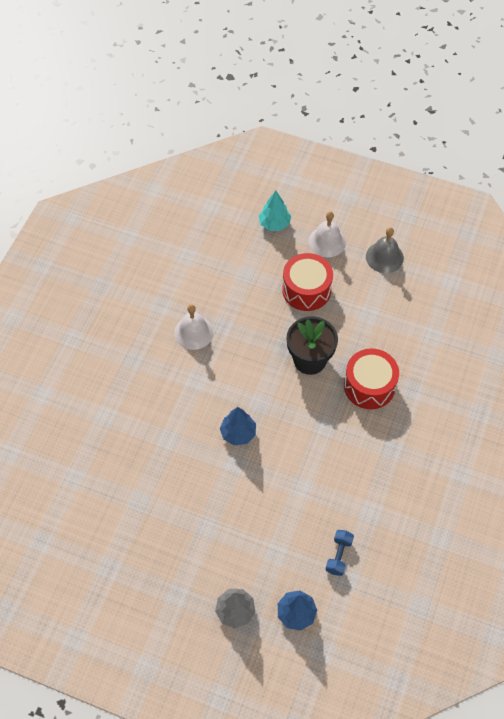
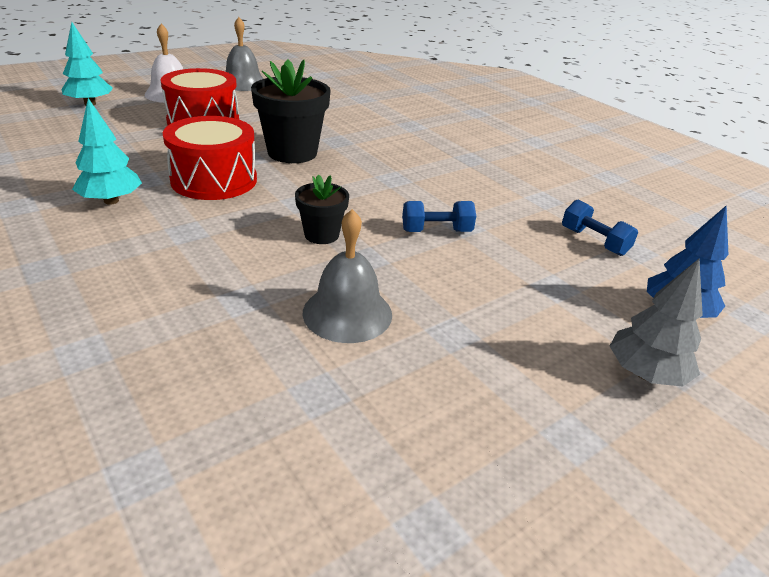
camera: 60 degrees left, 25 degrees down
white bell [174,304,214,350] -> turquoise tree [72,98,142,205]
blue tree [220,407,256,446] -> black flower pot [295,174,349,244]
red drum [344,349,399,409] -> red drum moved to [163,116,257,200]
none -> grey bell [302,209,392,343]
none -> blue dumbbell [402,201,476,232]

